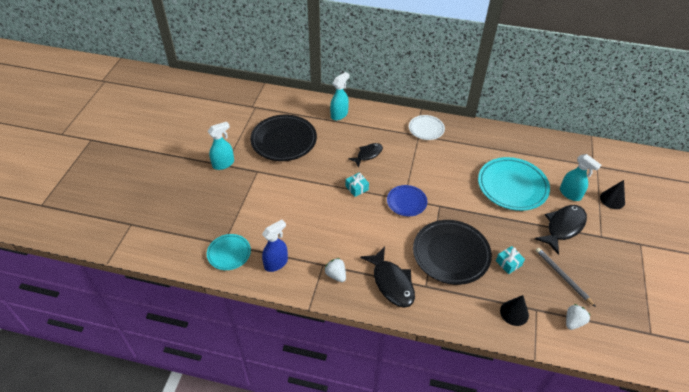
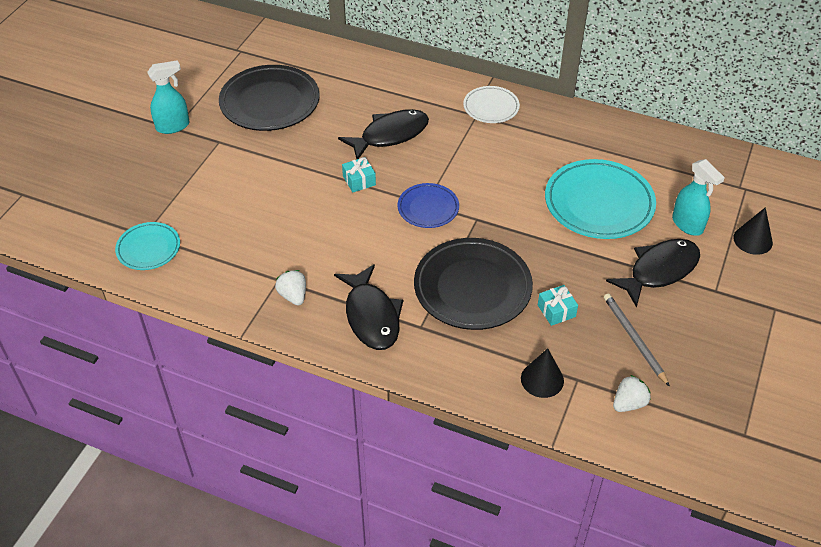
camera: 10 degrees right, 0 degrees up
blue spray bottle [262,220,288,272] -> none
turquoise spray bottle [330,72,349,120] -> none
black fish [348,143,383,168] -> black fish [338,109,429,159], size x1.59

